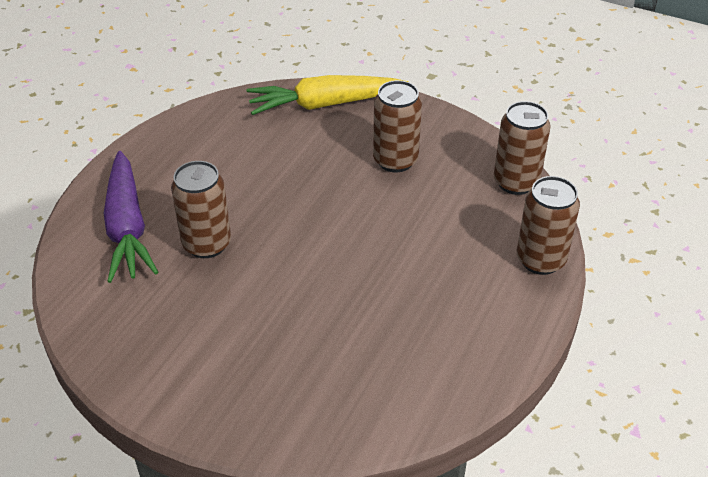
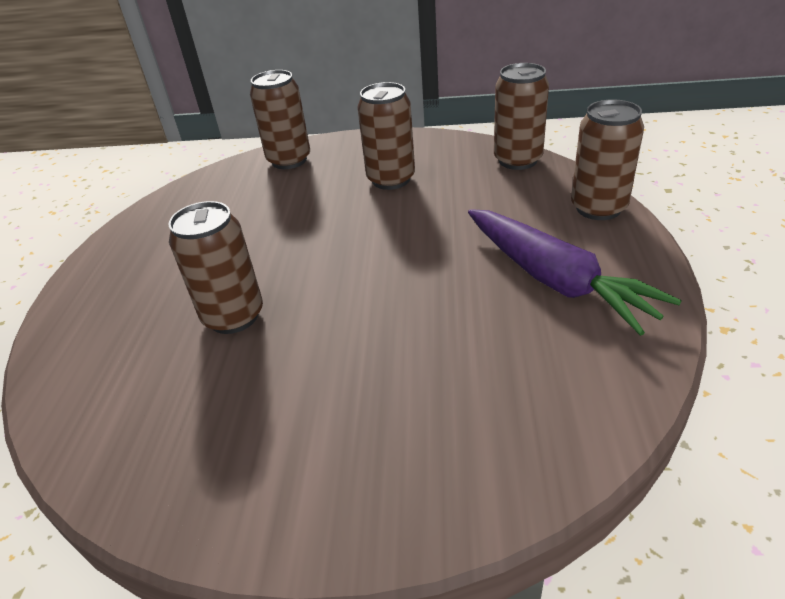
camera: 20 degrees left, 5 degrees down
purple carrot [104,151,158,283] -> purple carrot moved to [468,209,682,336]
yellow carrot [246,75,409,115] -> brown can [250,70,310,169]

